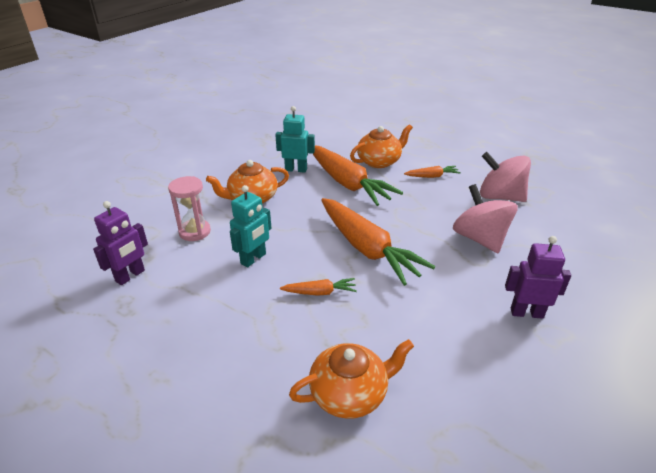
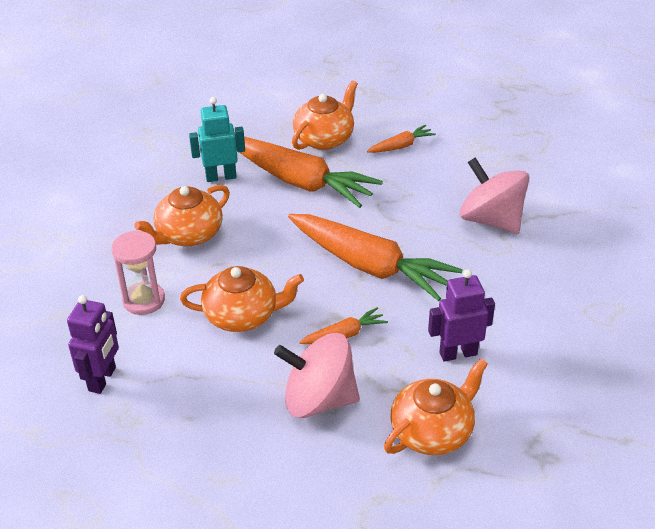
camera: 20 degrees left, 5 degrees up
turquoise robot [230,185,271,268] -> orange teapot [180,266,304,332]
pink spinning top [480,152,531,202] -> pink spinning top moved to [274,333,360,418]
purple robot [505,236,571,319] -> purple robot moved to [428,269,495,362]

